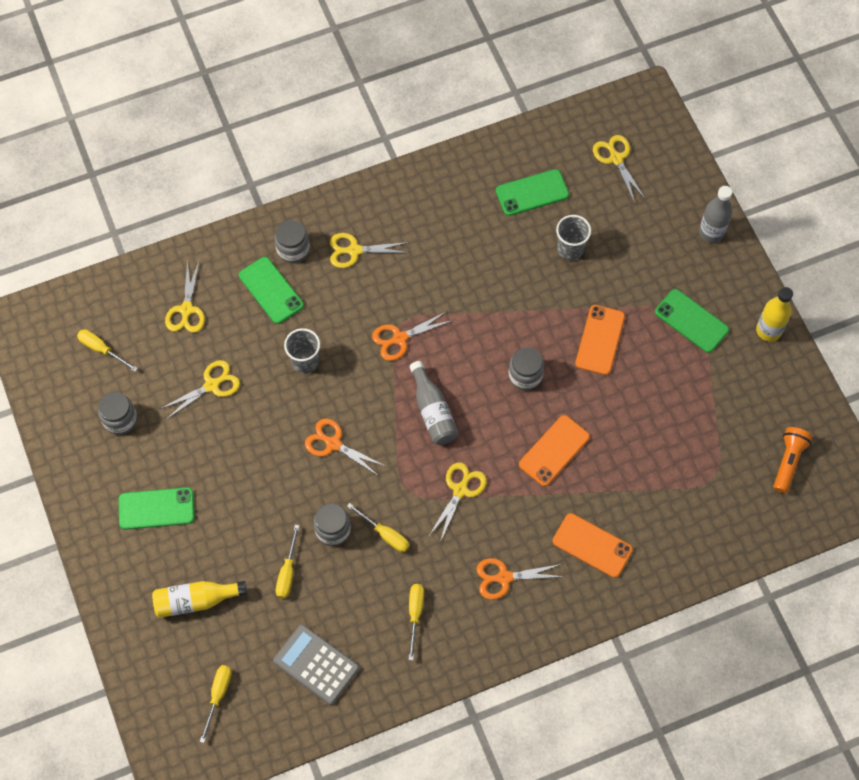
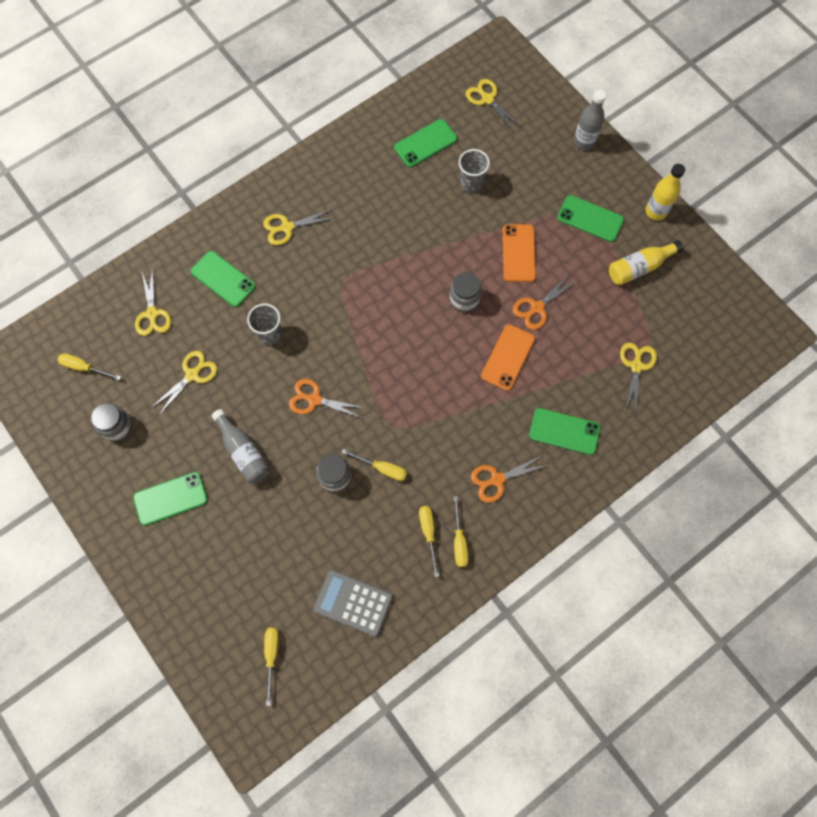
camera: 15 degrees left, 5 degrees up
yellow bottle [152,581,247,618] -> yellow bottle moved to [609,240,683,285]
grey jar [275,220,310,263] -> none
yellow screwdriver [276,525,299,599] -> yellow screwdriver moved to [453,496,469,567]
orange scissors [372,311,453,361] -> orange scissors moved to [513,276,577,330]
grey bottle [410,361,458,445] -> grey bottle moved to [212,409,270,484]
yellow scissors [428,462,487,542] -> yellow scissors moved to [620,343,657,411]
orange phone [553,513,633,578] -> green phone [529,408,601,455]
orange flashlight [773,427,812,493] -> none

